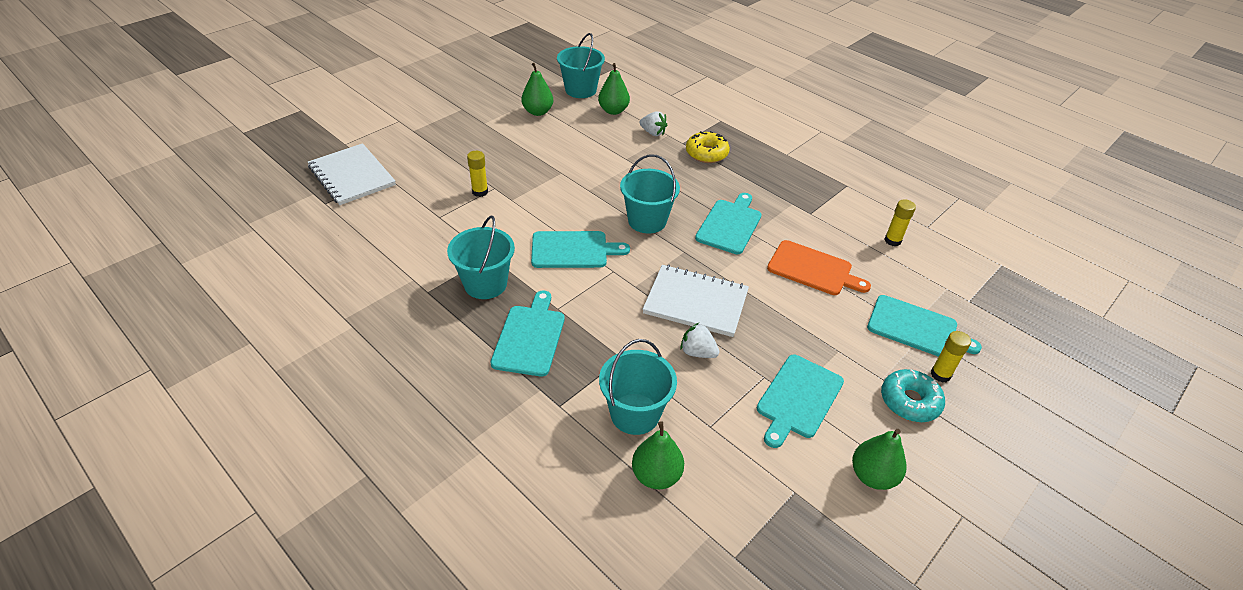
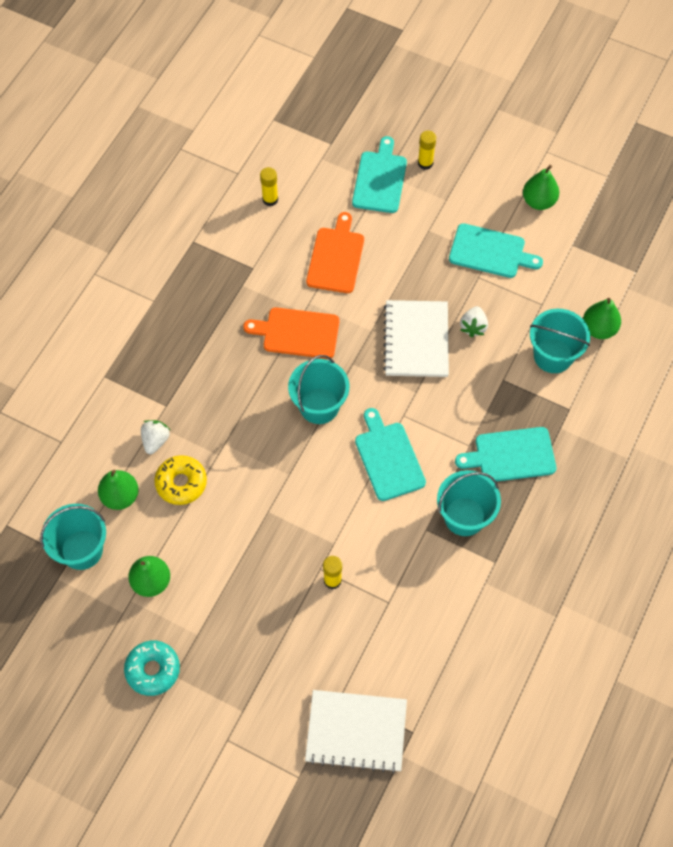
camera: 105 degrees left, 20 degrees up
white notebook [308,143,396,205] -> white notebook turned 60 degrees clockwise [305,690,407,773]
yellow donut [686,131,730,163] -> yellow donut moved to [154,455,207,505]
turquoise cutting board [695,193,762,254] -> orange cutting board [244,307,339,359]
turquoise donut [881,369,945,422] -> turquoise donut moved to [124,641,180,696]

